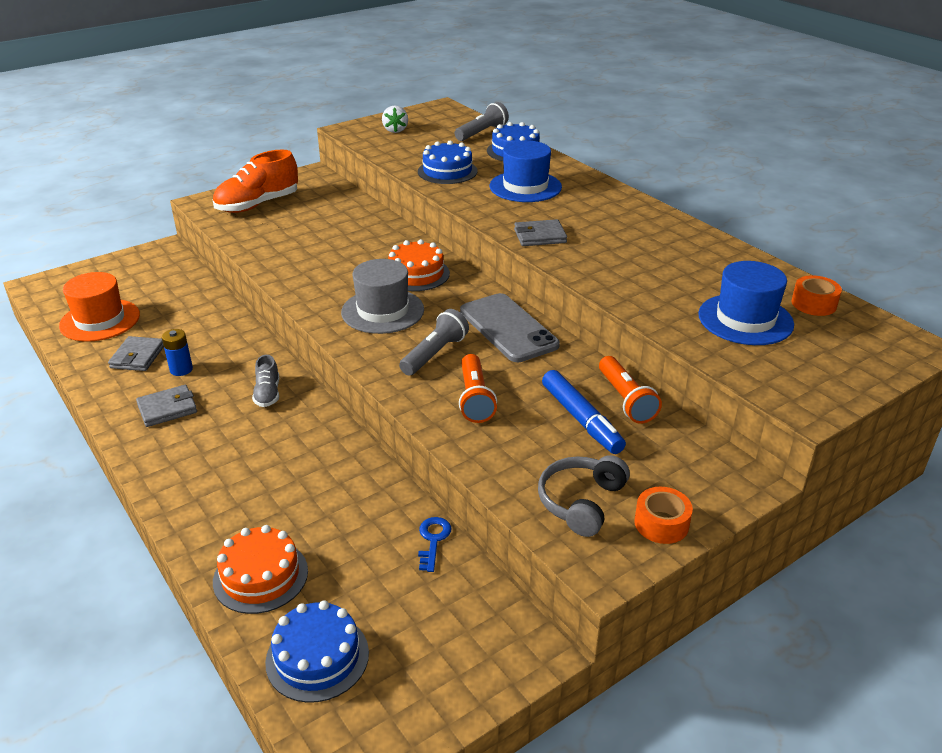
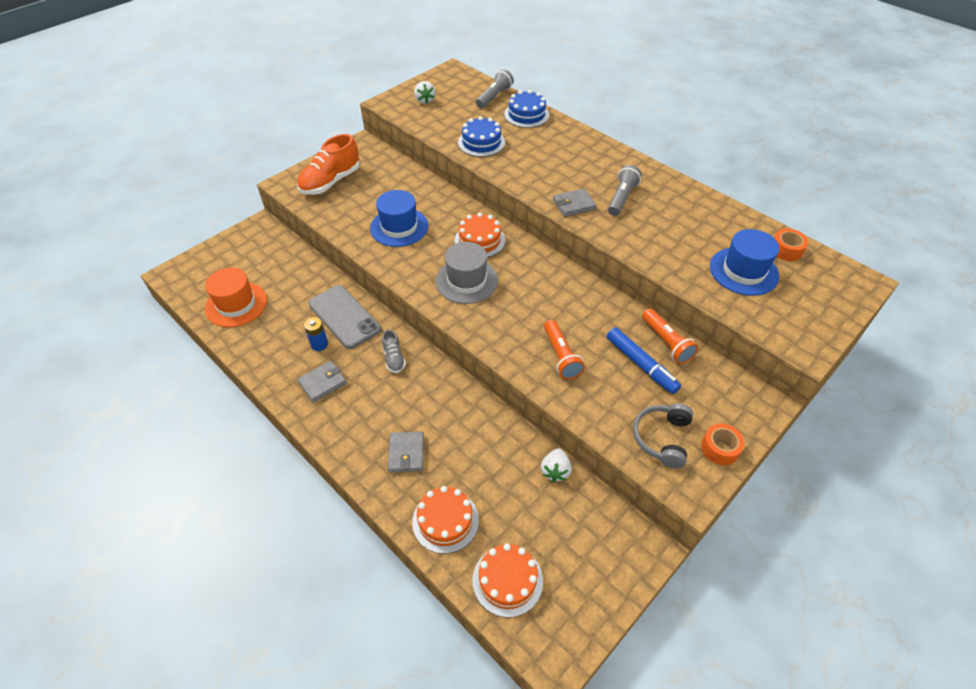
camera: 10 degrees left, 15 degrees up
grey wallet [108,336,164,371] -> grey wallet moved to [388,432,424,472]
blue cake [265,600,369,703] -> orange cake [473,543,543,617]
grey flashlight [399,309,469,376] -> grey flashlight moved to [608,165,642,216]
blue key [418,517,452,572] -> white strawberry [541,448,572,482]
grey phone [460,293,560,362] -> grey phone moved to [308,285,381,349]
blue hat [490,140,562,202] -> blue hat moved to [370,190,429,247]

